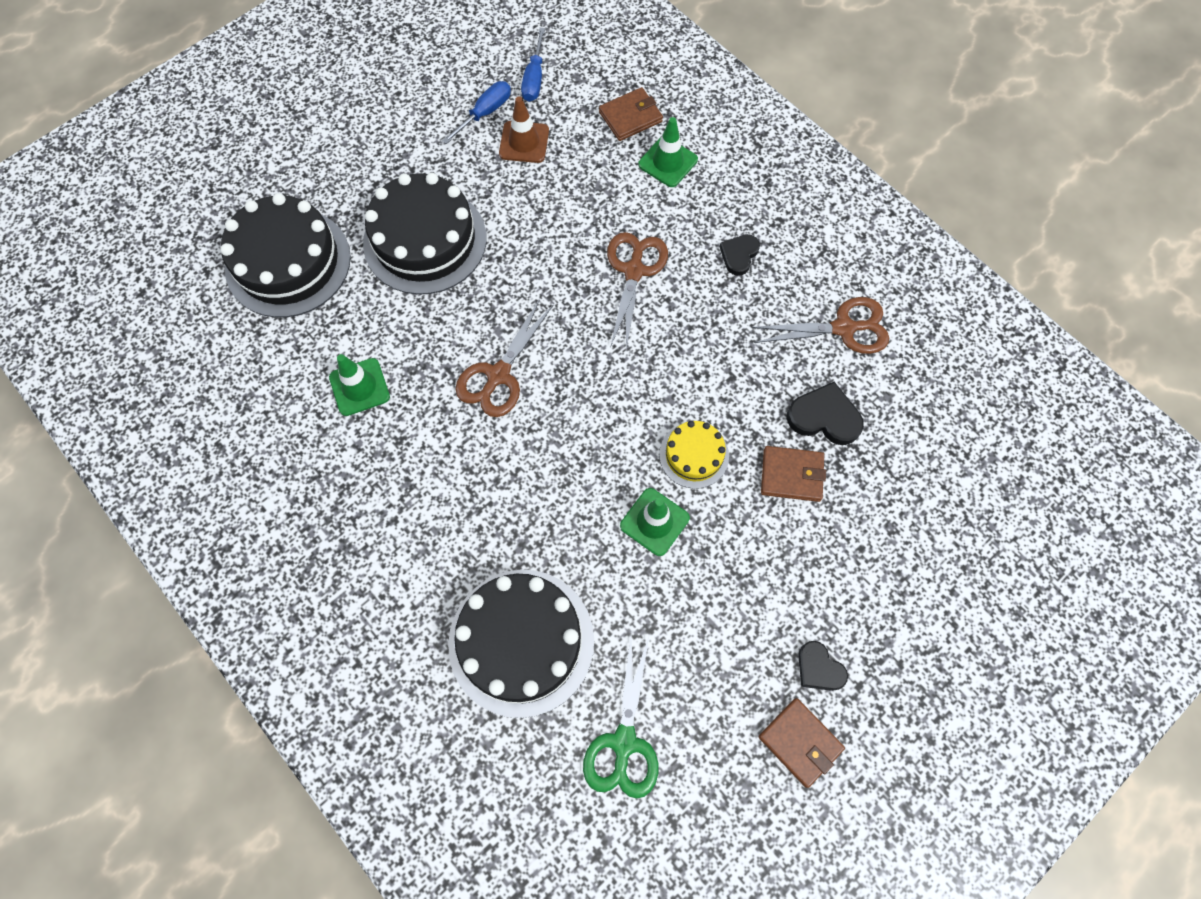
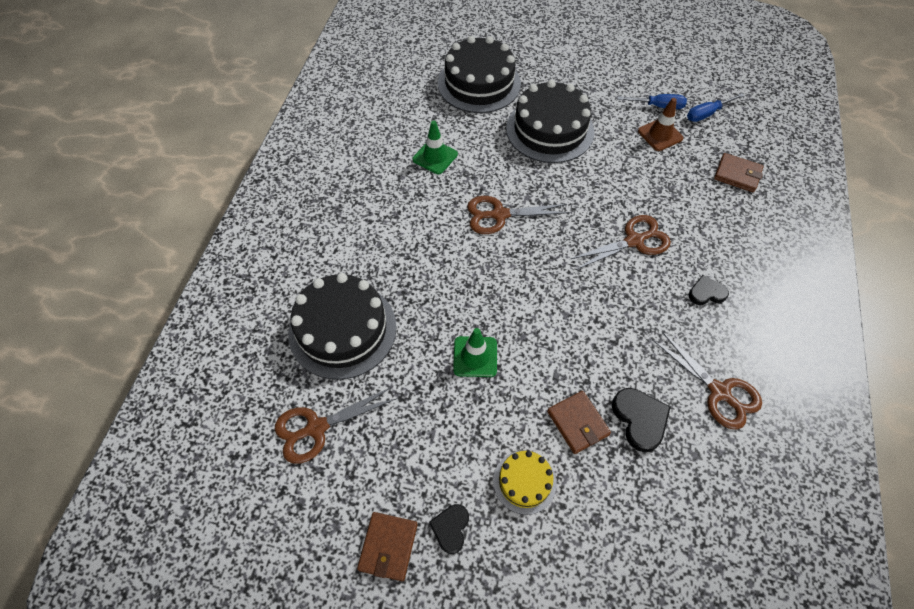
camera: 55 degrees right, 10 degrees down
green scissors [583,637,658,799] -> brown scissors [275,387,397,464]
green traffic cone [638,117,698,187] -> none
yellow cake [659,421,729,489] -> yellow cake moved to [493,451,557,515]

